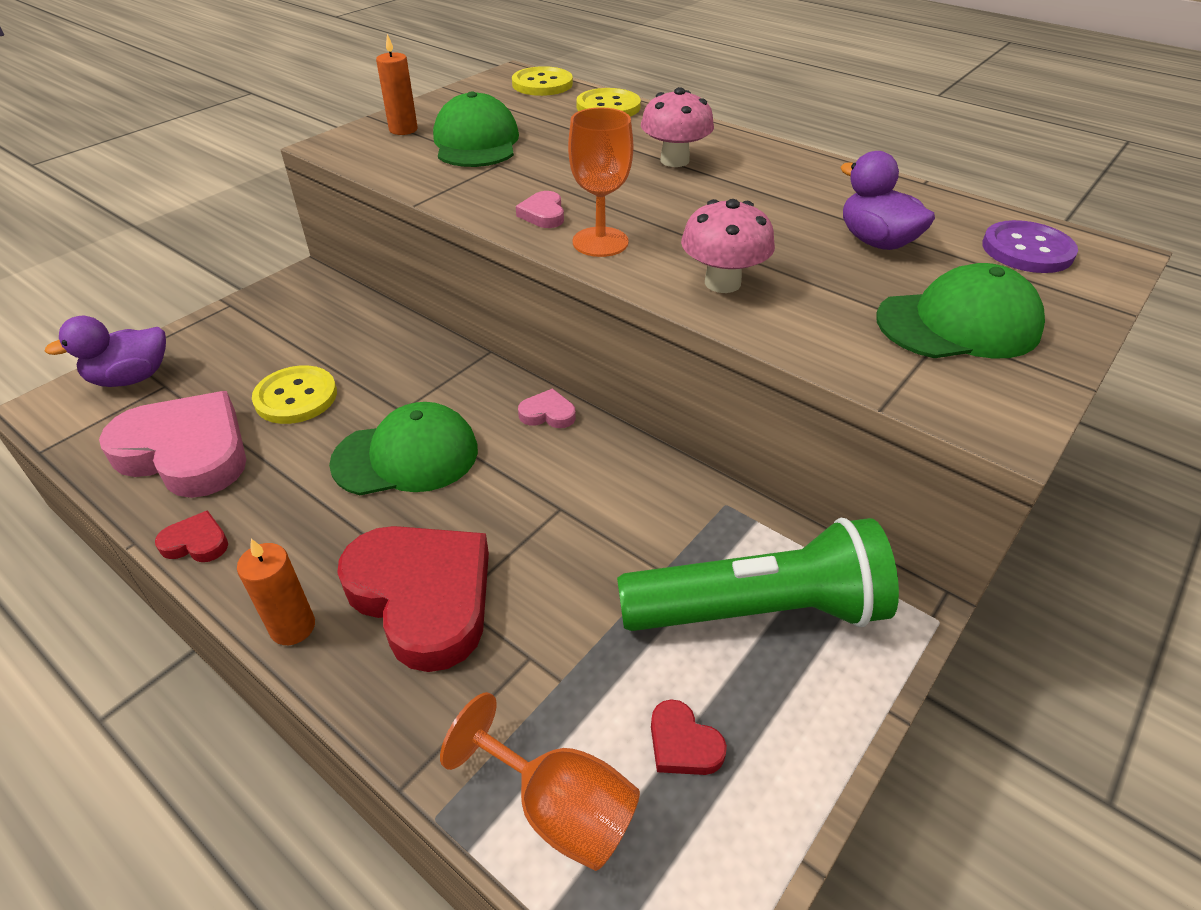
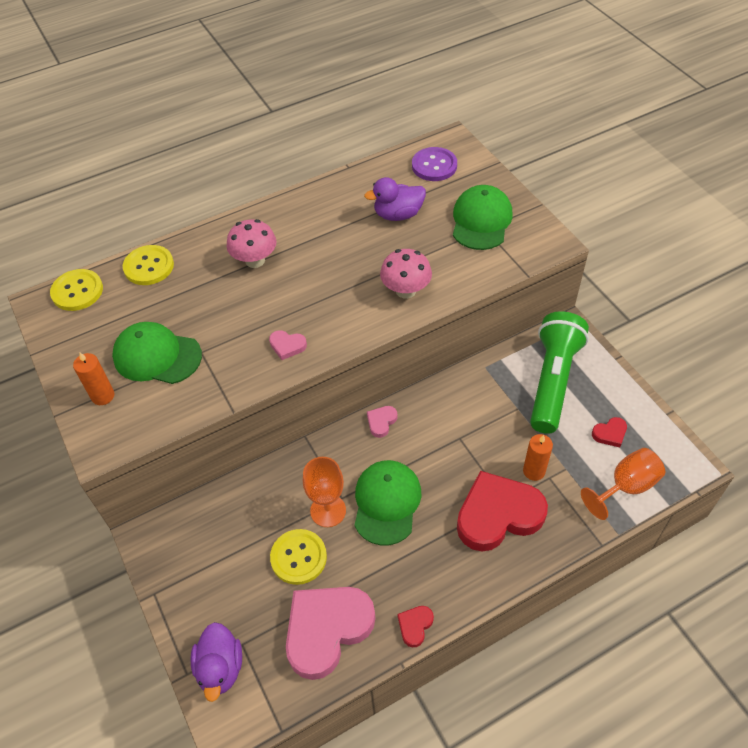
camera: 65 degrees left, 10 degrees up
orange candle [237,539,315,645] -> orange candle moved to [523,434,553,481]
orange goblet [568,107,633,257] -> orange goblet moved to [303,457,346,527]

